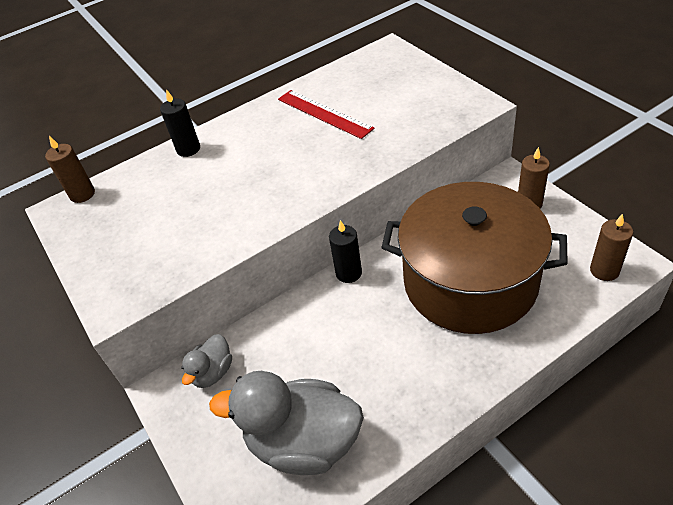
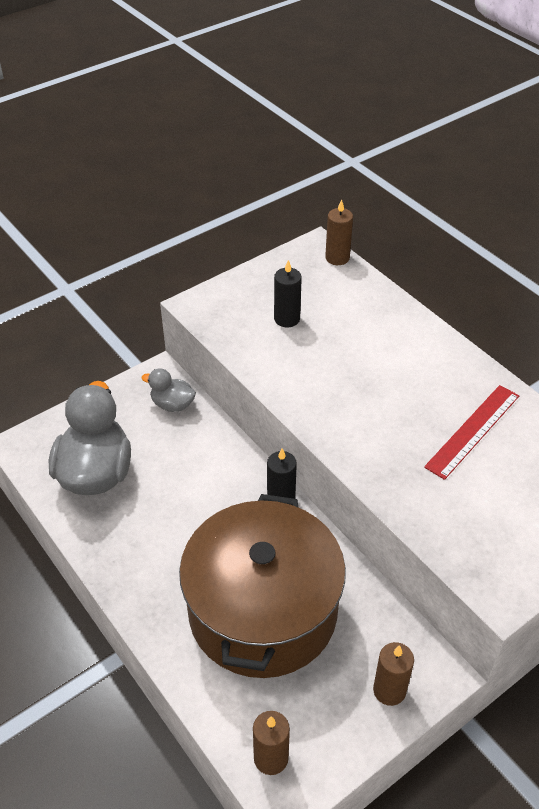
camera: 80 degrees right, 0 degrees up
black candle [160,89,200,157] -> black candle moved to [274,260,302,327]

